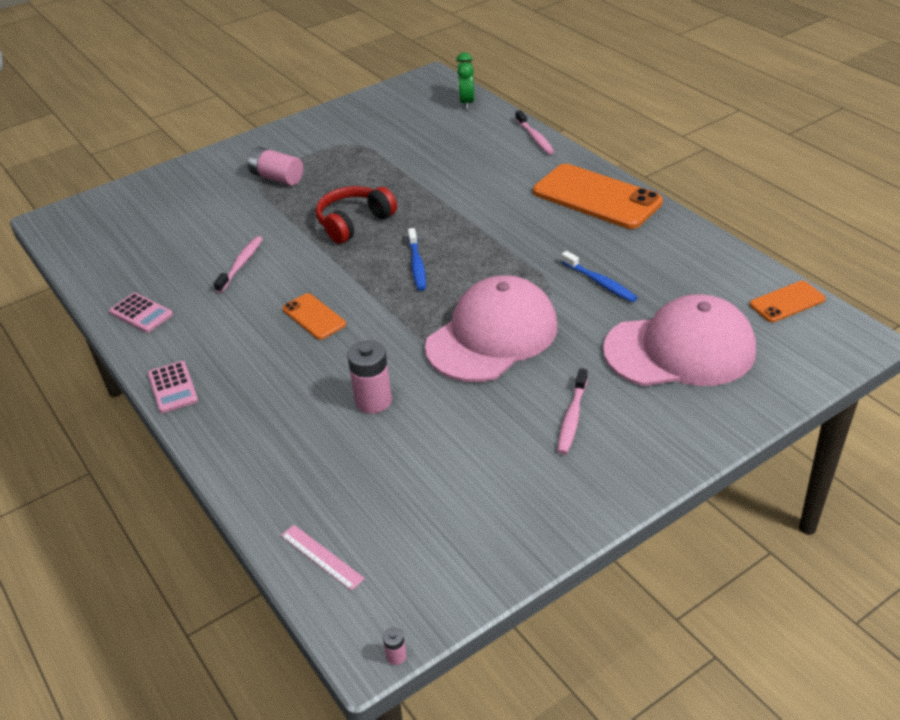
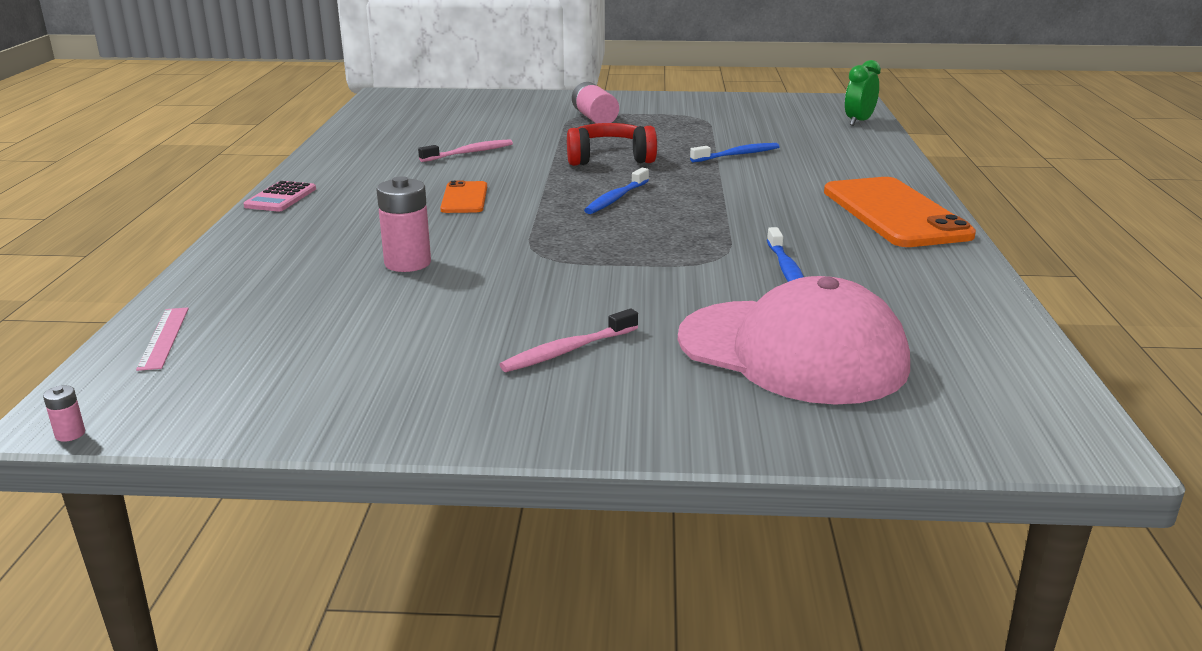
camera: 35 degrees right, 15 degrees down
pink calculator [109,293,173,333] -> none
pink cap [425,276,558,382] -> none
pink toothbrush [515,110,555,155] -> none
orange phone [750,281,826,322] -> none
none -> blue toothbrush [690,143,780,162]

